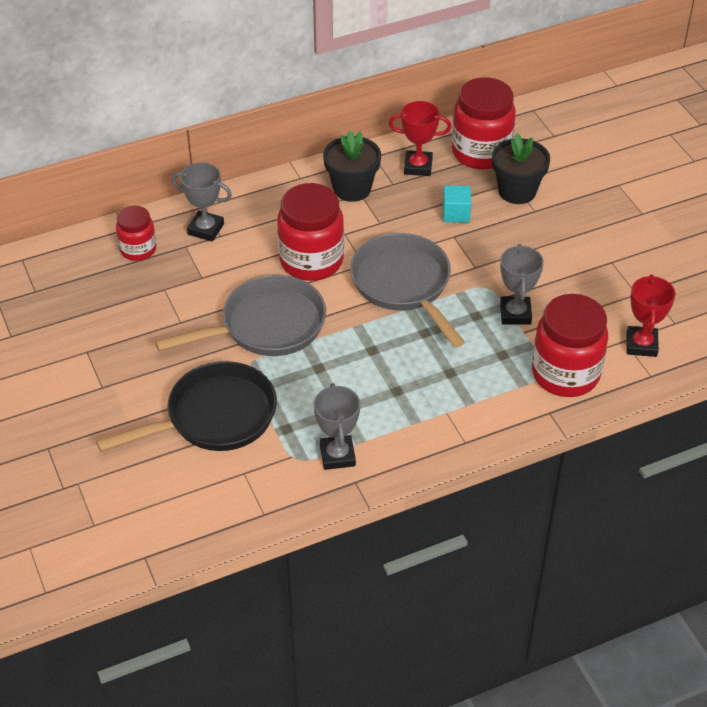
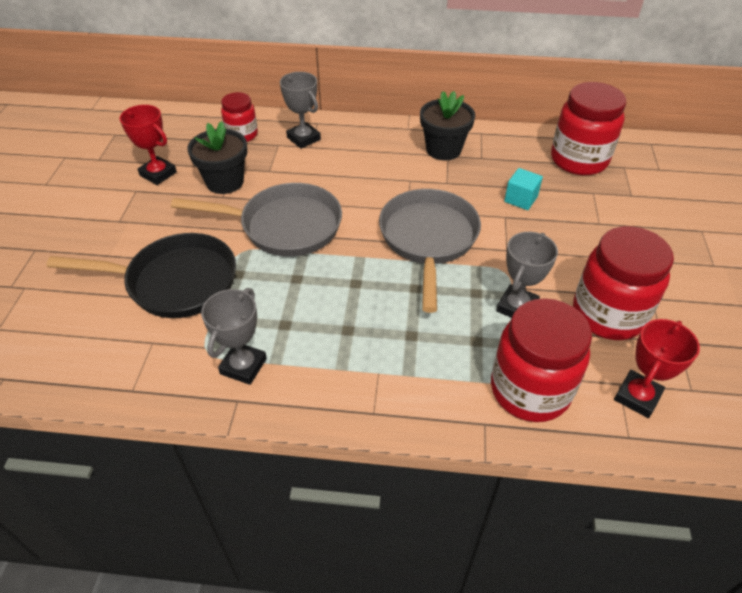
camera: 30 degrees right, 0 degrees up
red jar [277,183,344,281] -> red jar moved to [573,226,674,340]
red trophy [389,101,451,176] -> red trophy moved to [120,105,177,185]
black flower pot [492,133,550,204] -> black flower pot moved to [187,121,247,194]

